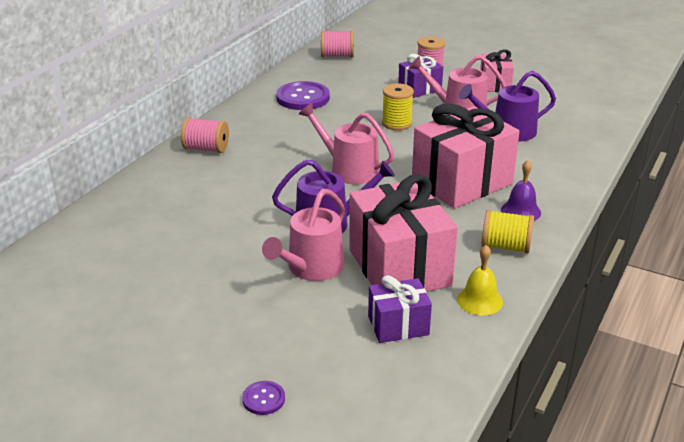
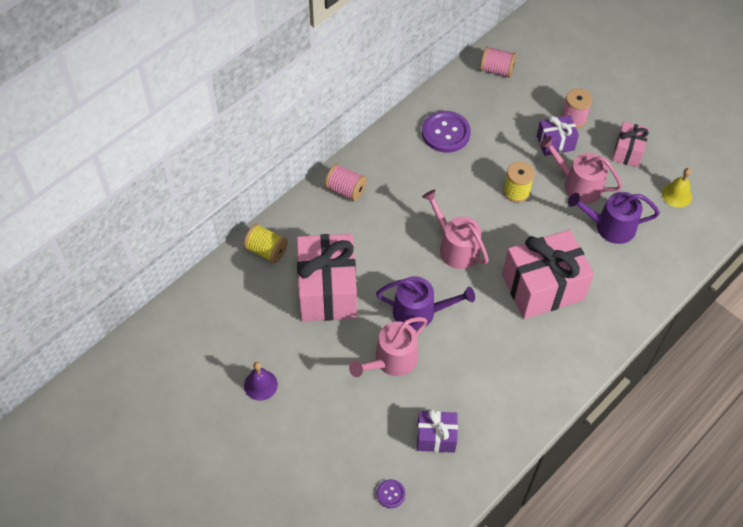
camera: 15 degrees right, 25 degrees up
purple button [242,381,285,415] -> purple button moved to [377,479,405,508]
pink gift [349,174,458,292] -> pink gift moved to [297,234,357,321]
yellow bell [457,245,503,315] -> yellow bell moved to [662,168,692,208]
yellow spool [481,210,534,253] -> yellow spool moved to [244,224,288,263]
purple bell [501,160,541,221] -> purple bell moved to [244,362,278,401]

